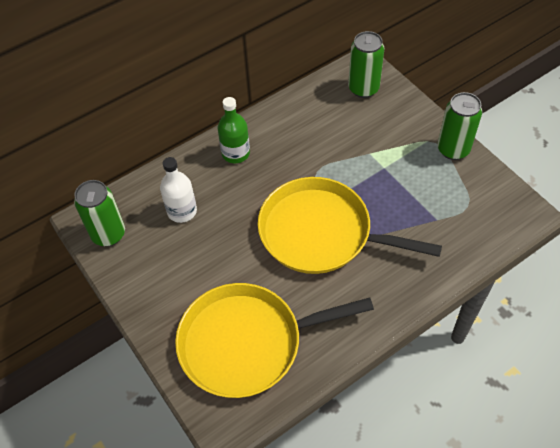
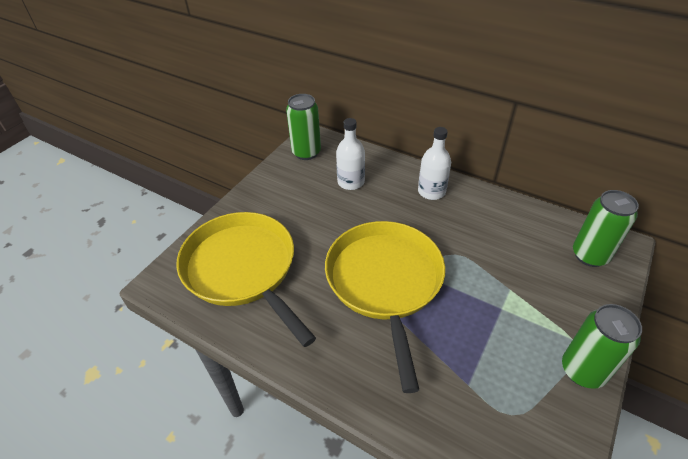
camera: 65 degrees right, 10 degrees down
green bottle [218,97,250,163] -> white bottle [418,127,451,200]

